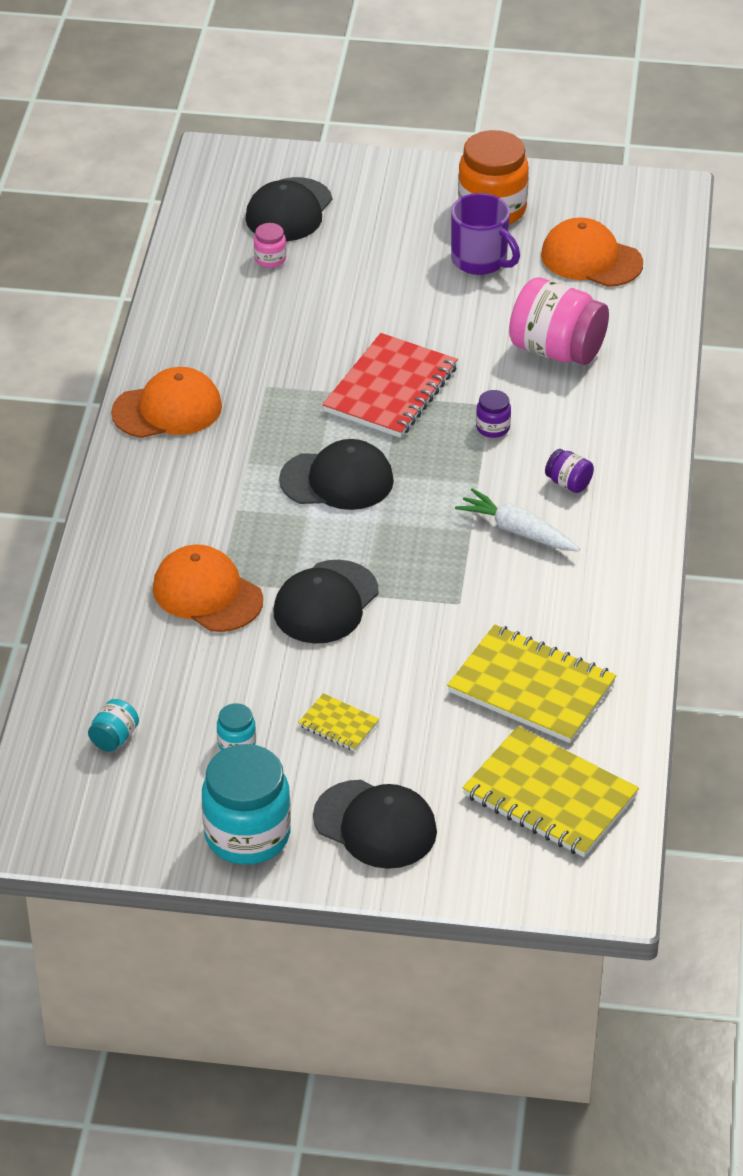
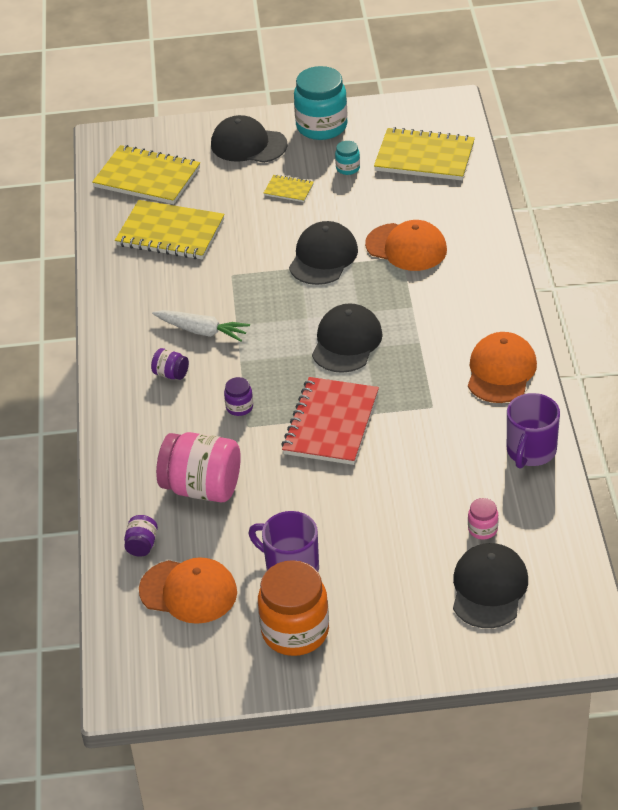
camera: 170 degrees right, 0 degrees up
turquoise jar [88,699,139,752] -> yellow notebook [374,127,475,180]
orange cap [111,367,222,438] -> orange cap turned 135 degrees clockwise [468,332,537,403]
black cap [279,439,394,510] -> black cap turned 120 degrees clockwise [312,303,383,373]
none -> purple jar [124,515,158,557]
none -> purple mug [507,393,560,469]

